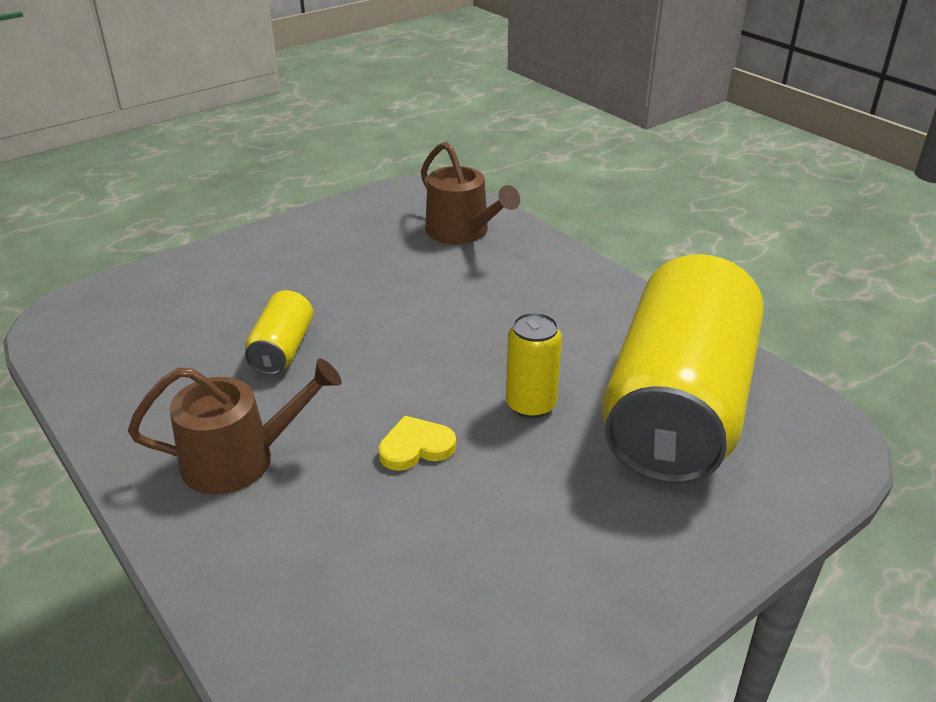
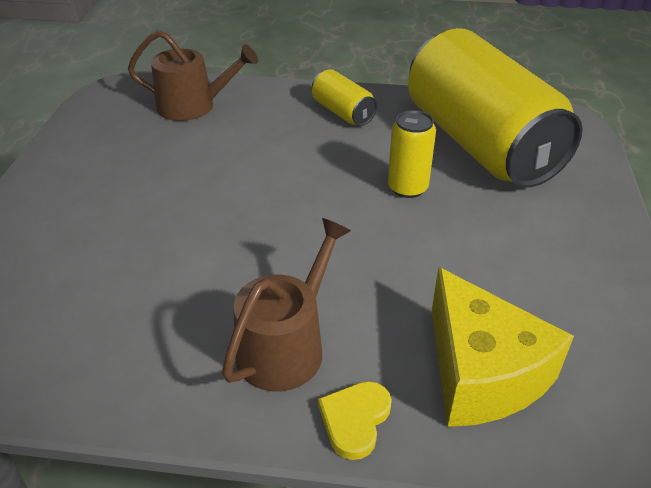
camera: 45 degrees left, 5 degrees up
yellow can [245,290,313,375] -> yellow can moved to [312,69,377,126]
yellow heart [378,416,456,471] -> yellow heart moved to [318,381,392,460]
none -> yellow cheese [432,267,574,427]

